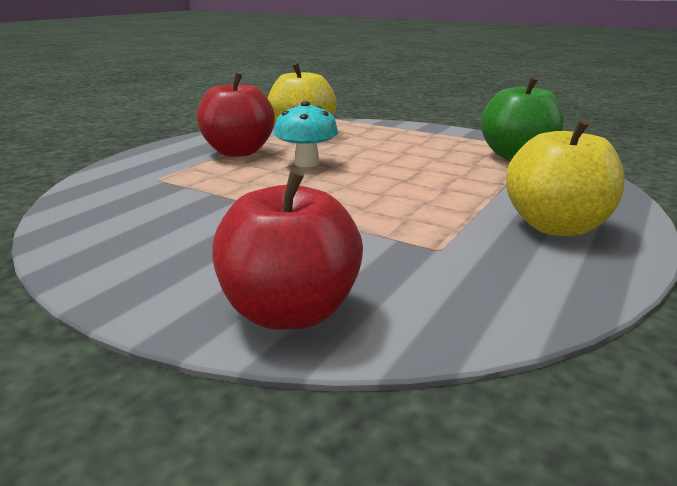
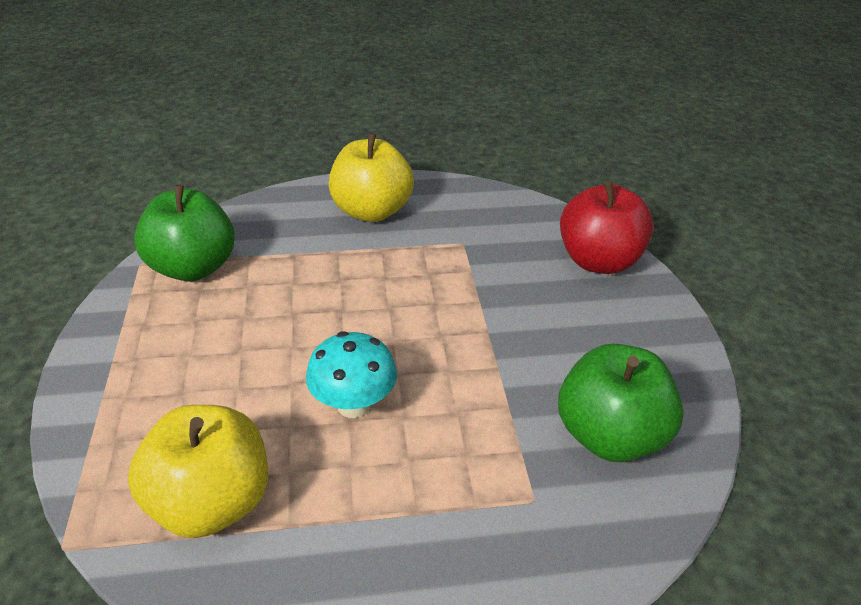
camera: 130 degrees left, 15 degrees up
red apple [196,73,275,157] -> none
none -> green apple [558,344,684,462]

